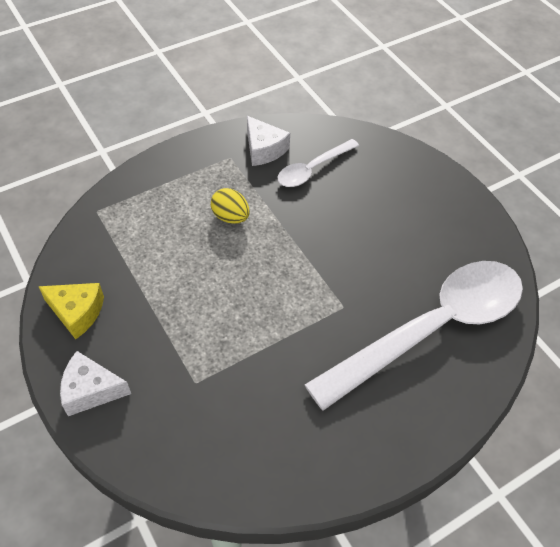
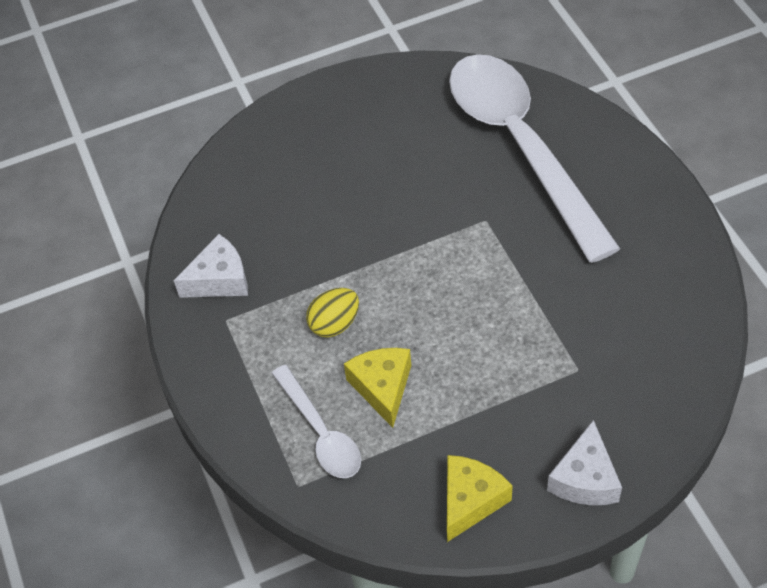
camera: 75 degrees left, 0 degrees up
white spoon [278,139,359,187] -> white spoon moved to [271,365,361,478]
none -> yellow cheese [344,348,411,428]

